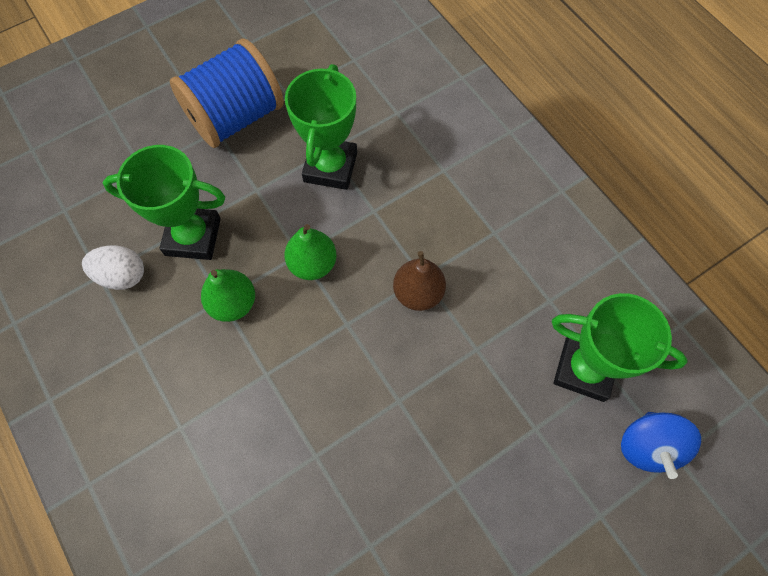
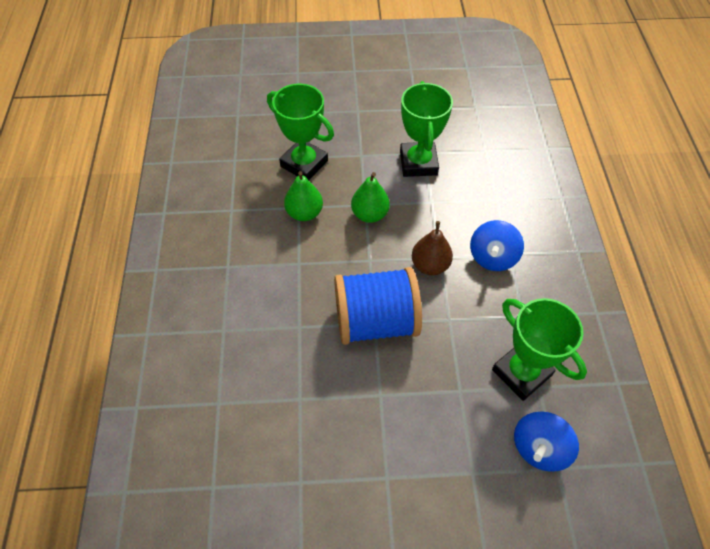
camera: 30 degrees right, 10 degrees down
white egg [82,245,144,290] -> none
blue spool [170,38,284,148] -> blue spool moved to [334,267,422,345]
green trophy [285,64,357,190] -> green trophy turned 45 degrees counterclockwise [400,81,453,177]
none -> blue spinning top [470,220,524,271]

